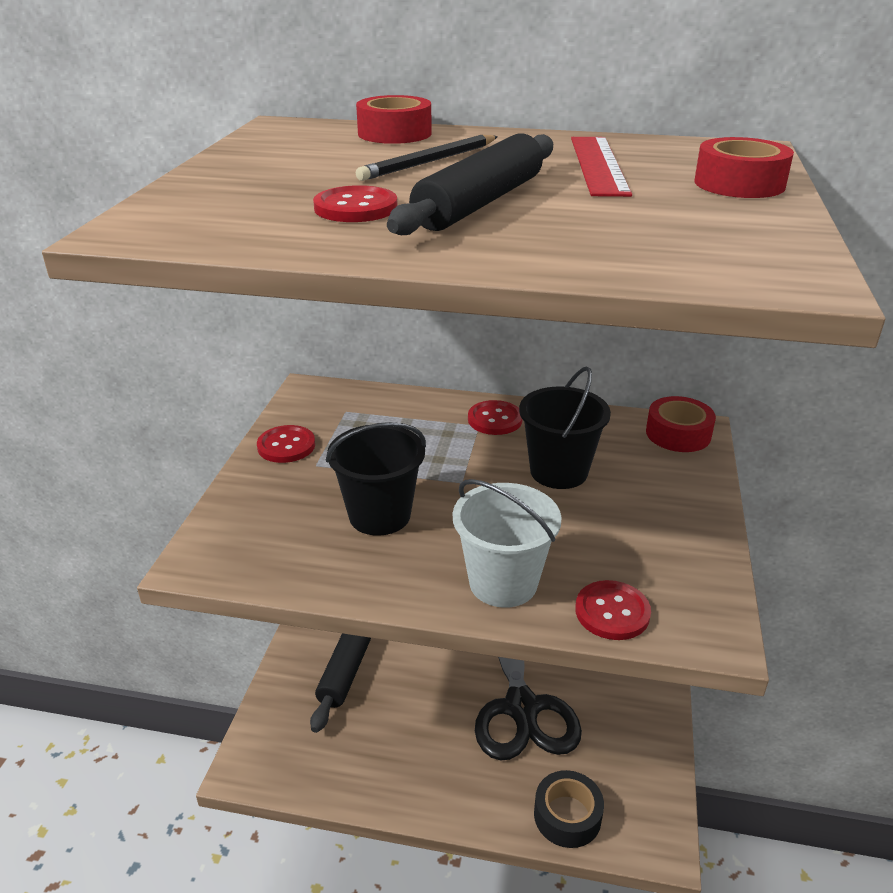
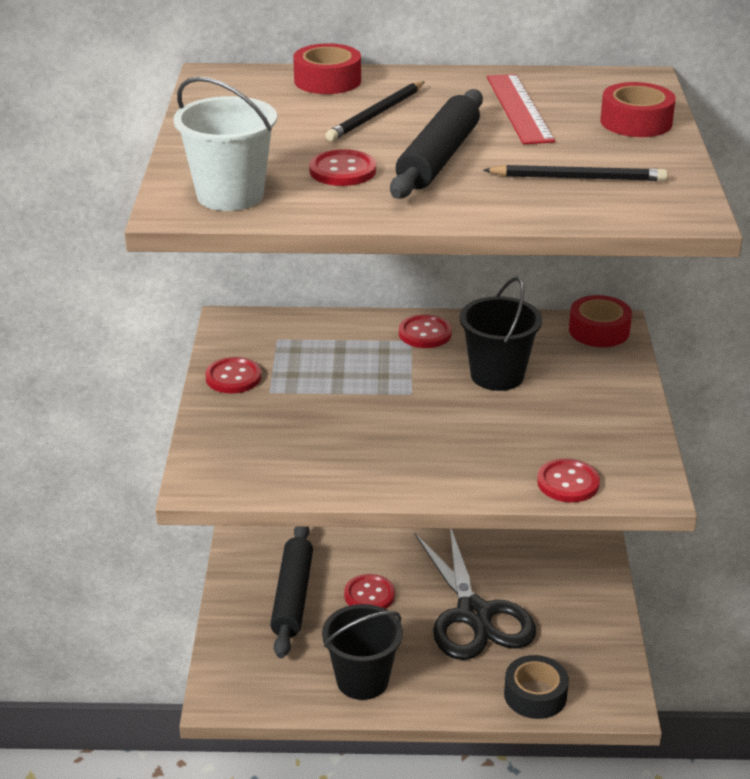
camera: 10 degrees left, 0 degrees up
black bucket [326,422,426,536] -> black bucket moved to [322,604,403,700]
white bucket [453,479,562,608] -> white bucket moved to [173,76,277,211]
none -> red button [344,574,395,609]
none -> black pencil [483,165,668,181]

